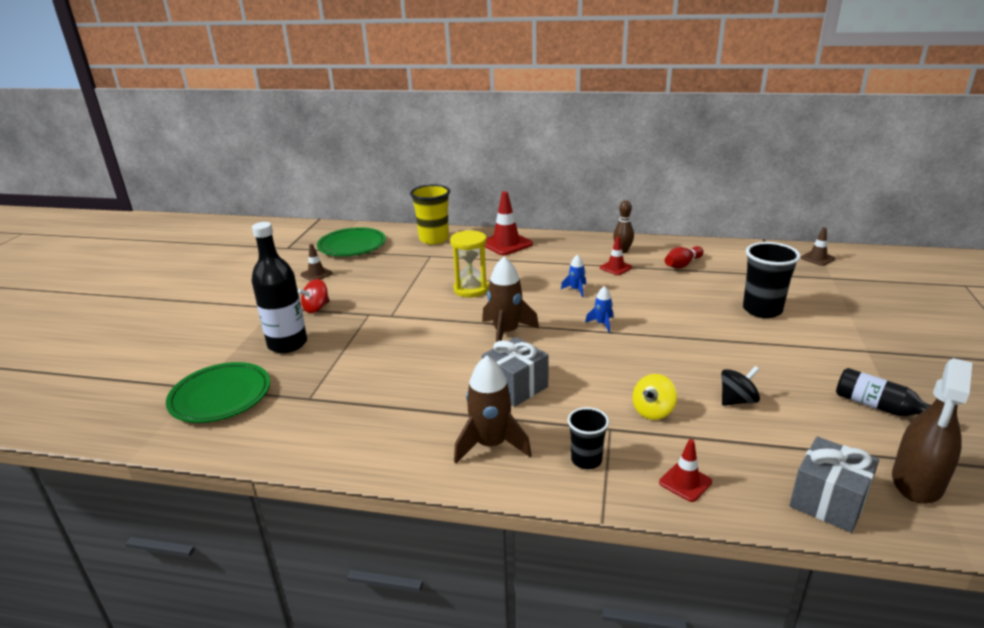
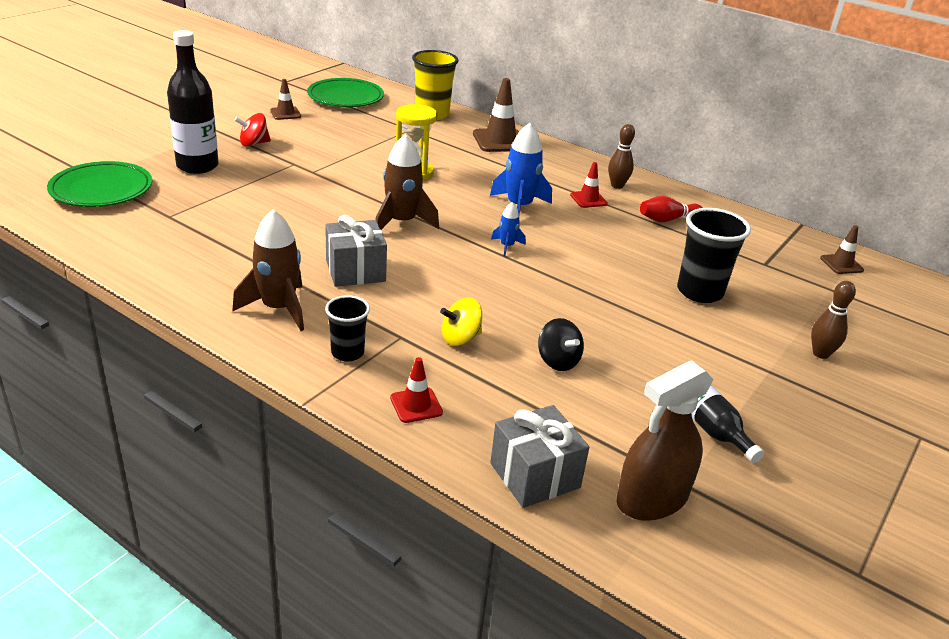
camera: 20 degrees right, 5 degrees up
red traffic cone [485,191,533,255] -> brown traffic cone [473,78,519,152]
blue rocket [561,254,586,297] -> blue rocket [490,123,552,214], size x1.94
black spinning top [721,366,760,406] -> black spinning top turned 60 degrees clockwise [538,318,584,371]
none -> brown bowling pin [811,281,856,359]

